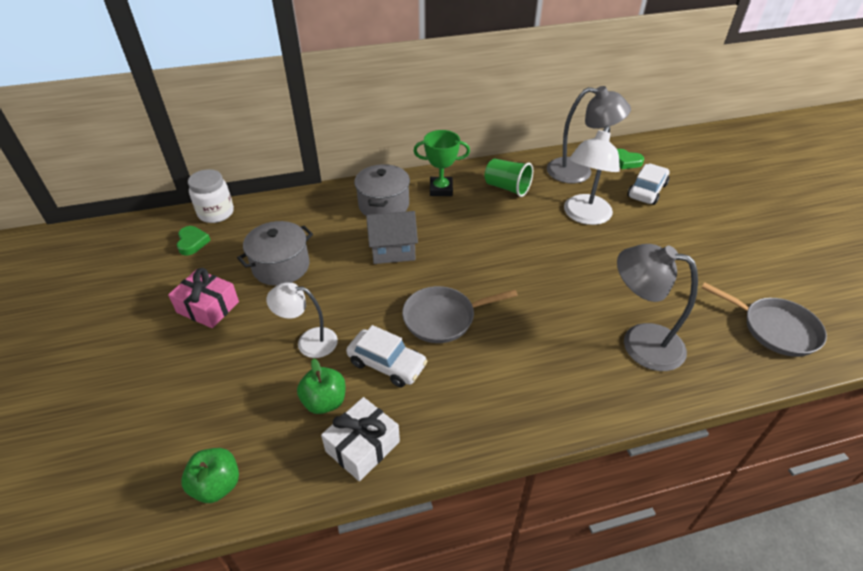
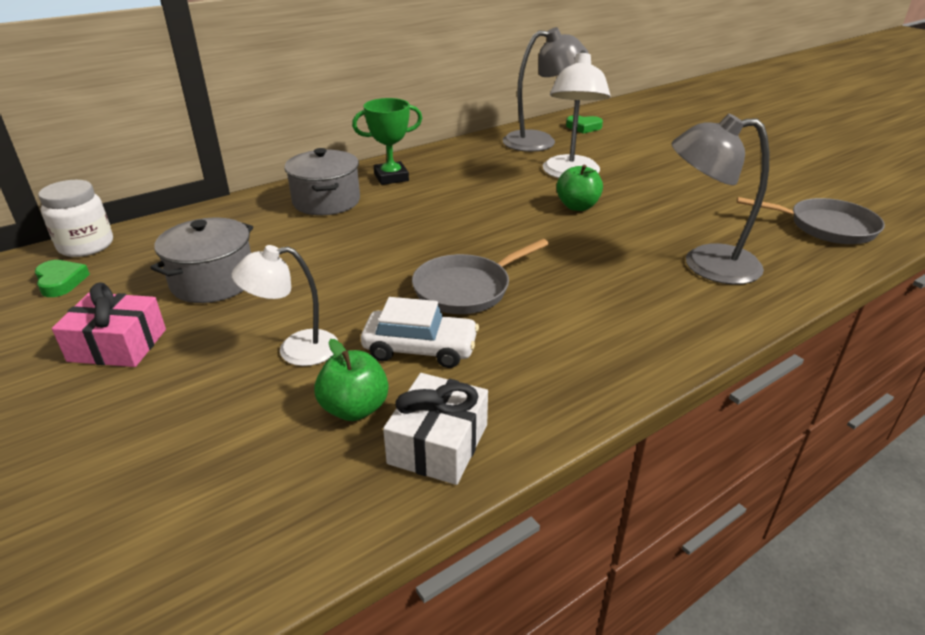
camera: 20 degrees left, 10 degrees down
green apple [181,448,239,503] -> green apple moved to [556,165,603,211]
grey house [366,211,418,264] -> none
green cup [485,159,533,197] -> none
white car [628,164,669,205] -> none

